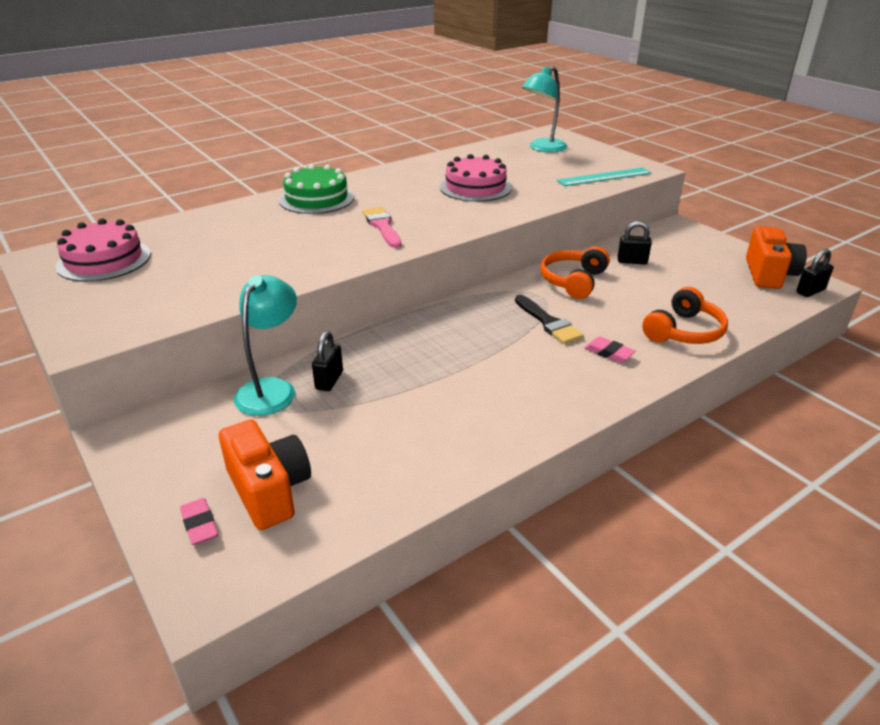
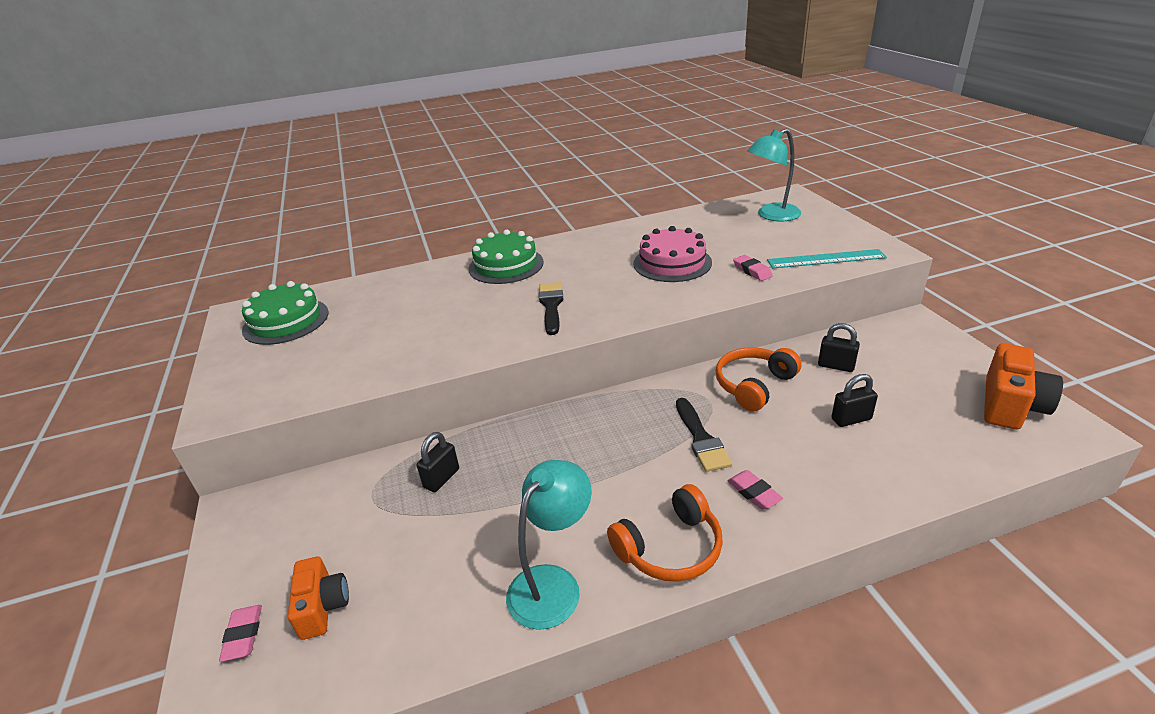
camera: 20 degrees right, 0 degrees up
pink cake [56,218,151,282] -> green cake [242,281,329,345]
orange camera [219,419,311,530] -> orange camera [288,557,349,640], size x0.66
turquoise lamp [234,275,297,416] -> turquoise lamp moved to [506,460,592,630]
pink brush [362,207,402,248] -> black brush [539,282,563,335]
orange headphones [642,287,728,344] -> orange headphones moved to [607,484,723,582]
black padlock [797,249,833,297] -> black padlock moved to [831,374,878,427]
none -> pink eraser [733,255,773,281]

